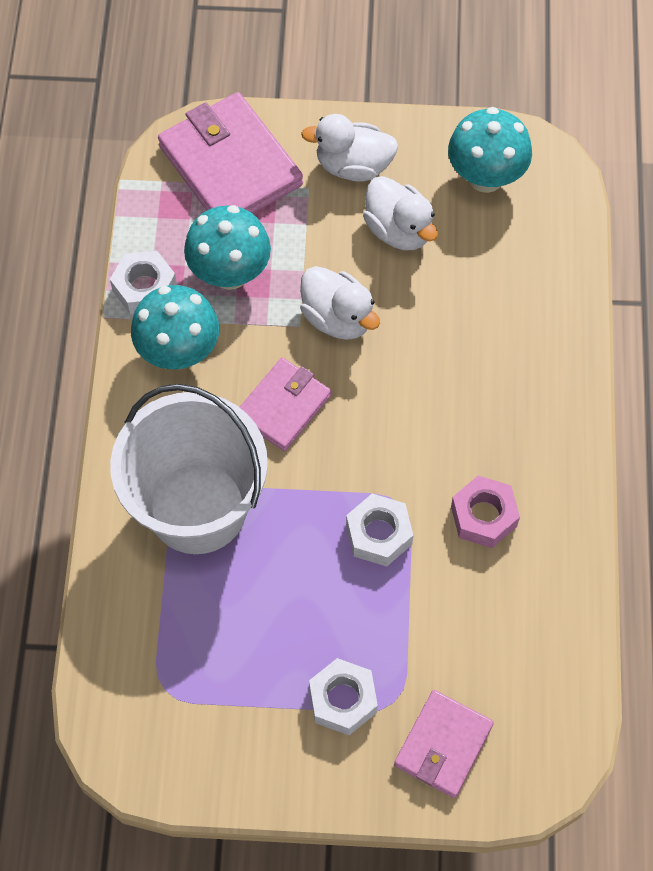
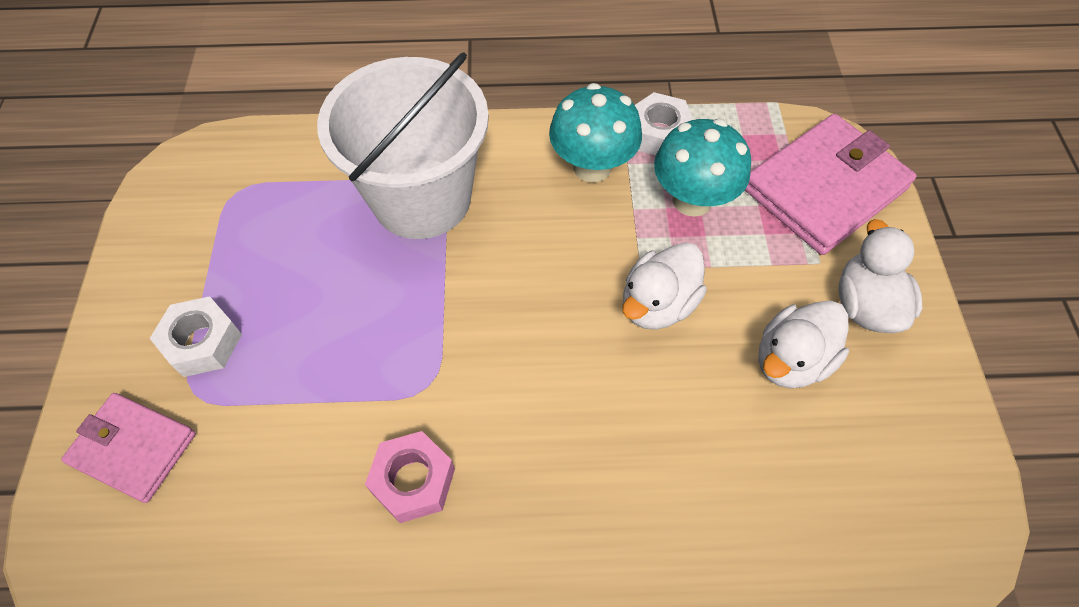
camera: 85 degrees right, 5 degrees down
pink wallet [239,358,331,451] -> none
white nut [346,494,413,567] -> none
turquoise mushroom [448,107,532,193] -> none

